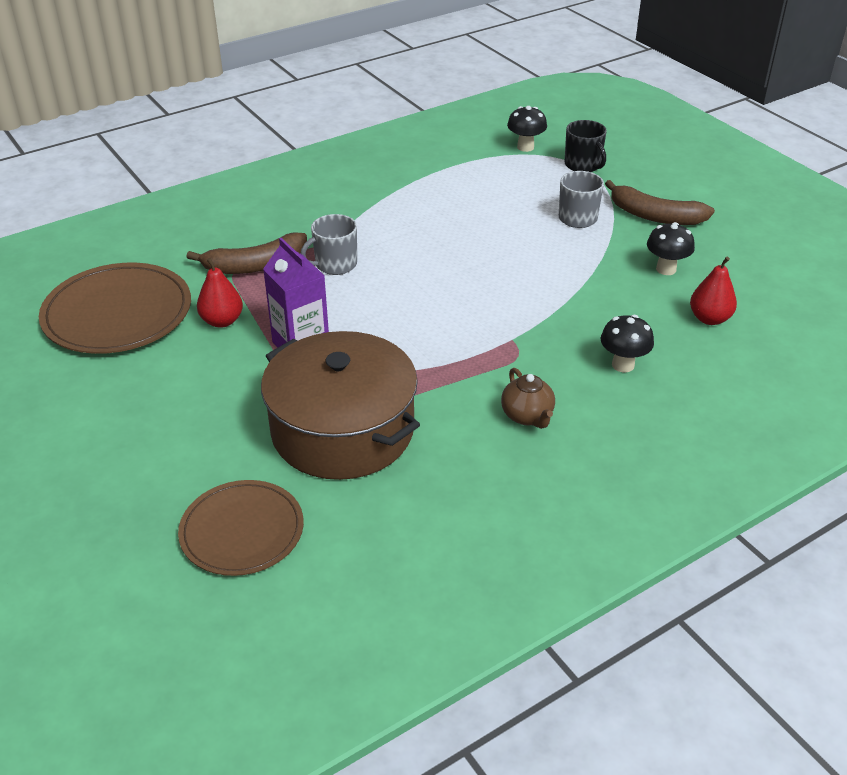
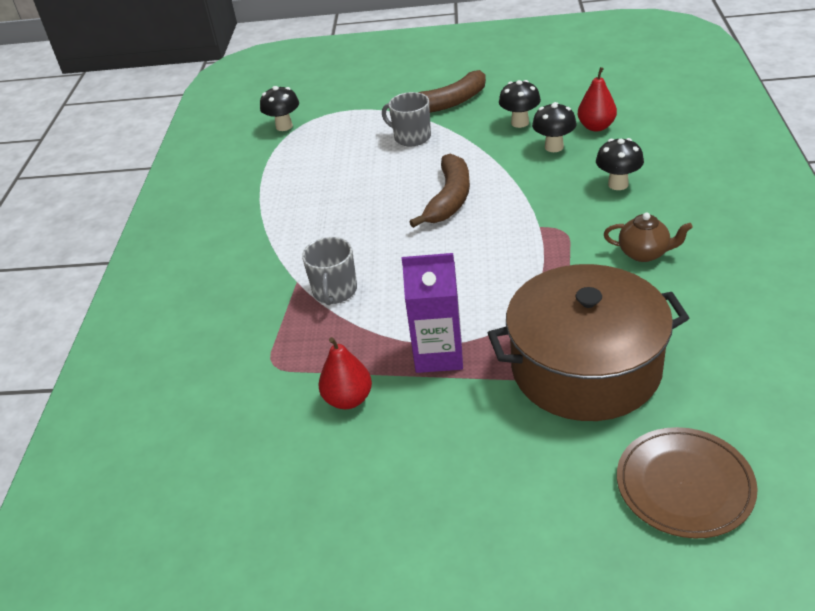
camera: 50 degrees left, 0 degrees up
brown plate [39,263,191,354] -> none
brown banana [186,232,307,274] -> brown banana moved to [410,153,470,228]
black mug [565,120,607,172] -> none
none -> black mushroom [532,102,577,152]

